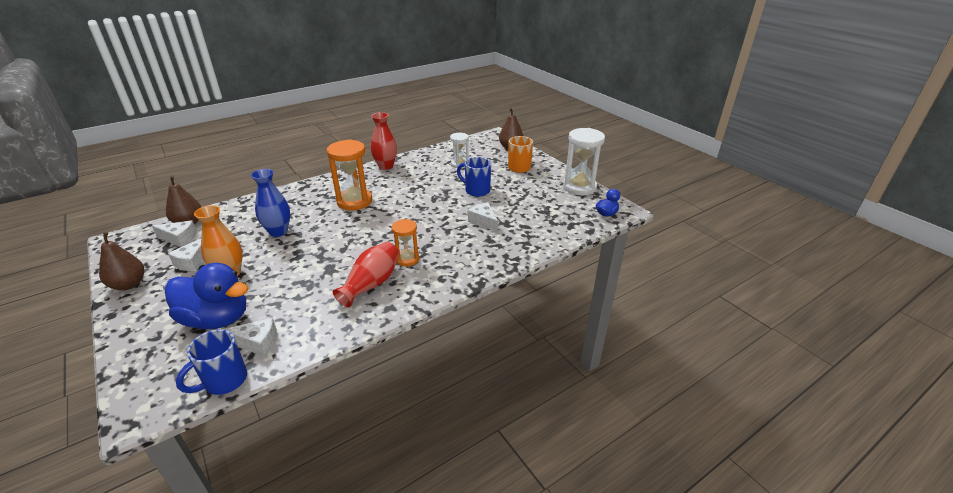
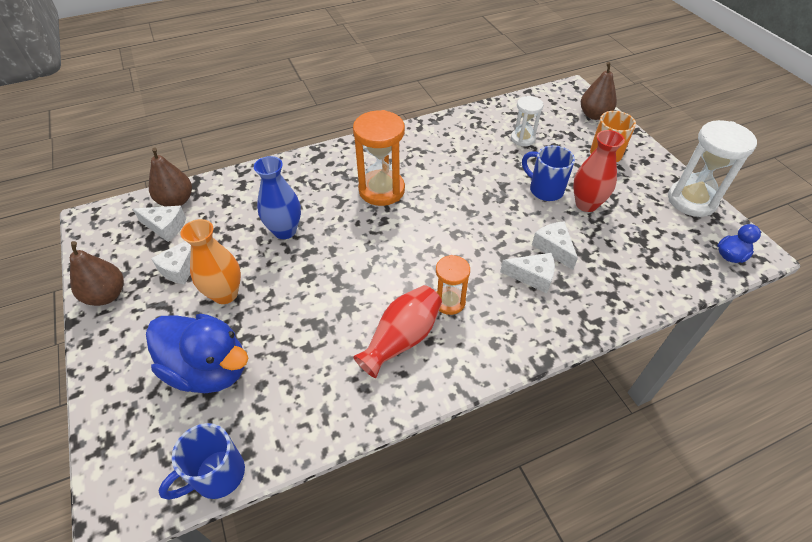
camera: 10 degrees right, 15 degrees up
white cheese [223,318,277,356] -> white cheese moved to [500,253,555,293]
red vase [371,112,397,170] -> red vase moved to [573,130,625,212]

